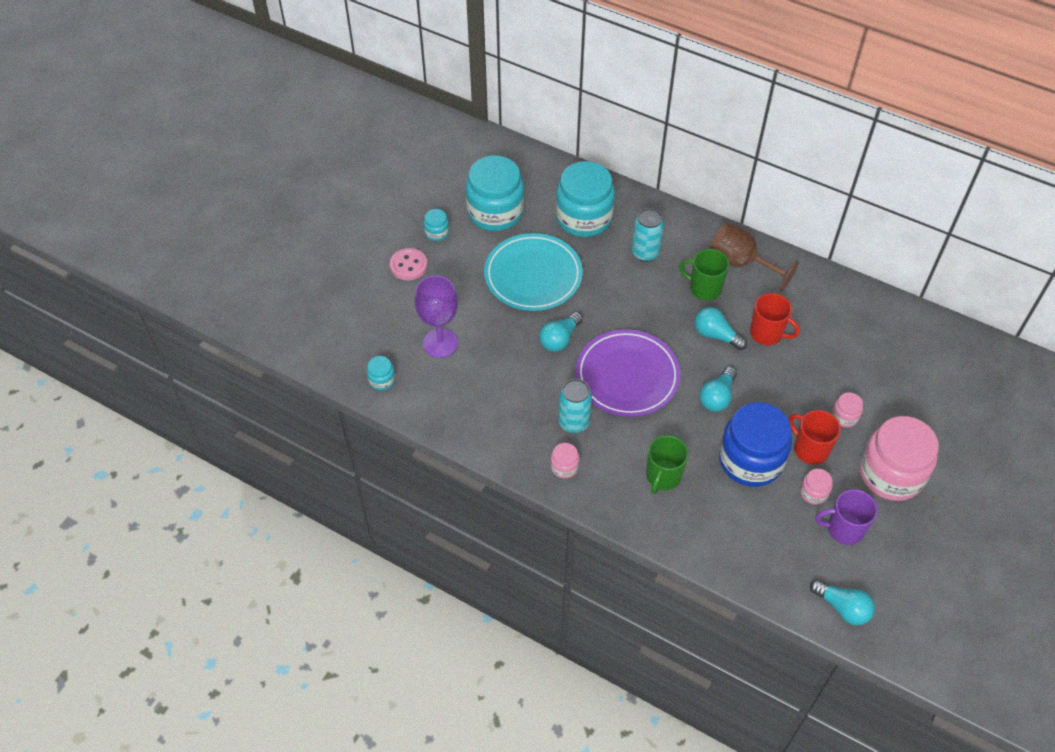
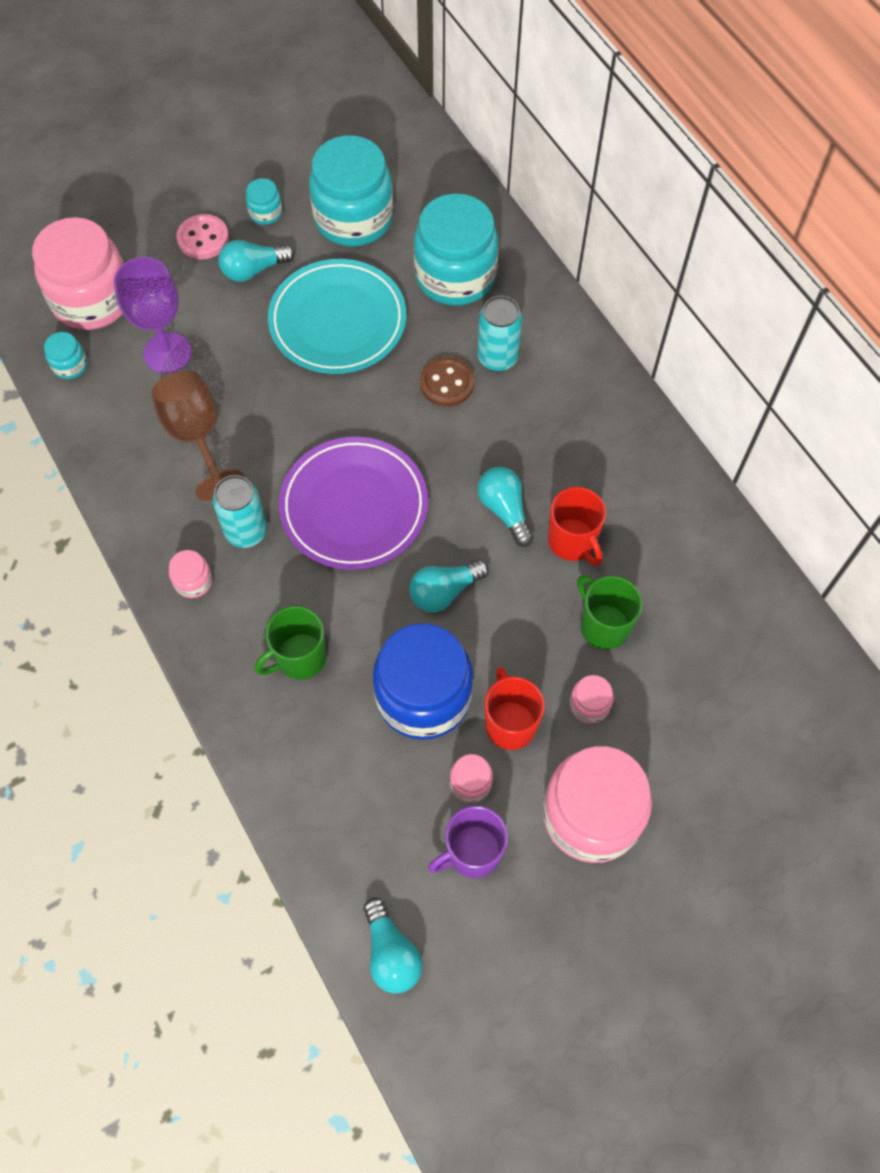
camera: 30 degrees right, 10 degrees up
turquoise light bulb [539,312,583,352] -> turquoise light bulb moved to [218,240,295,282]
green mug [679,249,729,301] -> green mug moved to [577,575,643,650]
brown goblet [710,222,799,291] -> brown goblet moved to [151,371,245,501]
purple mug [815,489,878,545] -> purple mug turned 60 degrees counterclockwise [428,806,508,878]
none -> pink jar [32,217,124,330]
none -> brown button [420,357,474,407]

